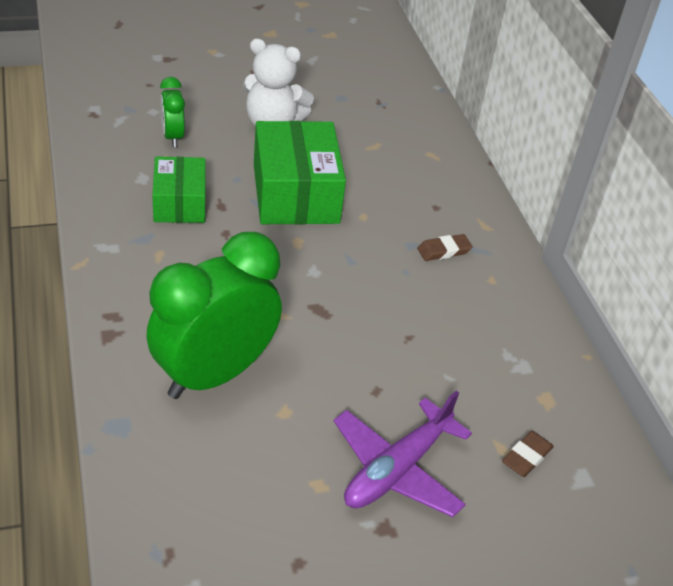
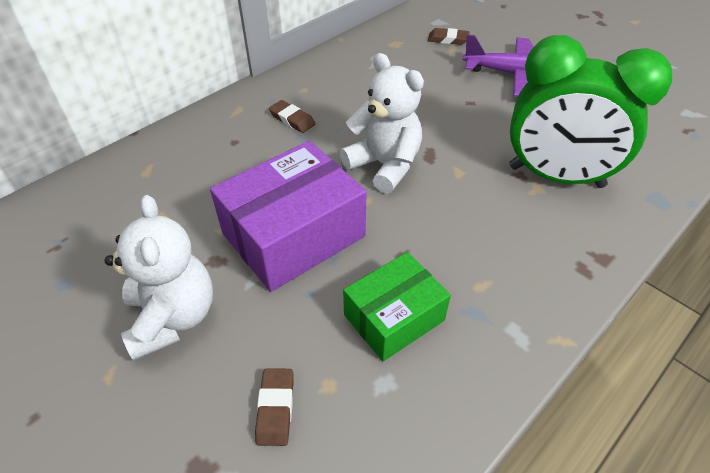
camera: 115 degrees left, 5 degrees up
green clock [160,77,185,147] -> brown eraser [255,368,294,446]
green box [254,121,346,224] -> purple box [210,141,367,292]
none -> white teddy bear [340,53,424,194]

